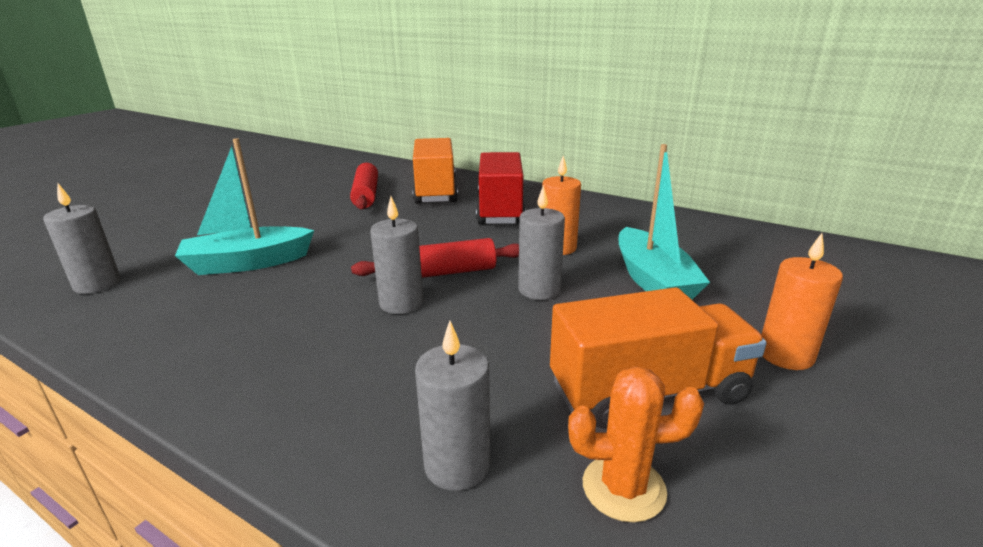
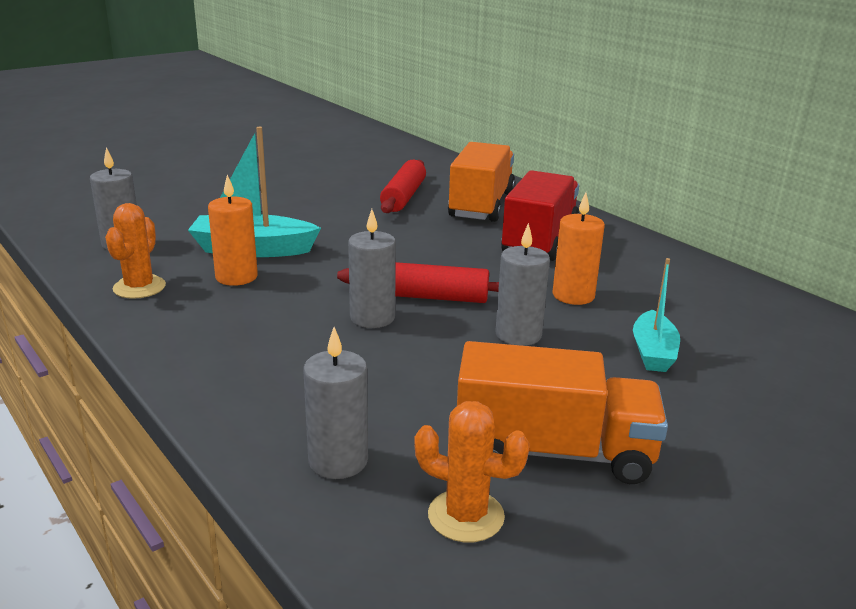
camera: 20 degrees right, 0 degrees up
turquoise boat [619,144,710,300] -> turquoise boat [633,258,680,372], size x0.63
orange candle [761,233,843,370] -> orange candle moved to [208,175,258,286]
none -> orange cactus [105,203,166,299]

